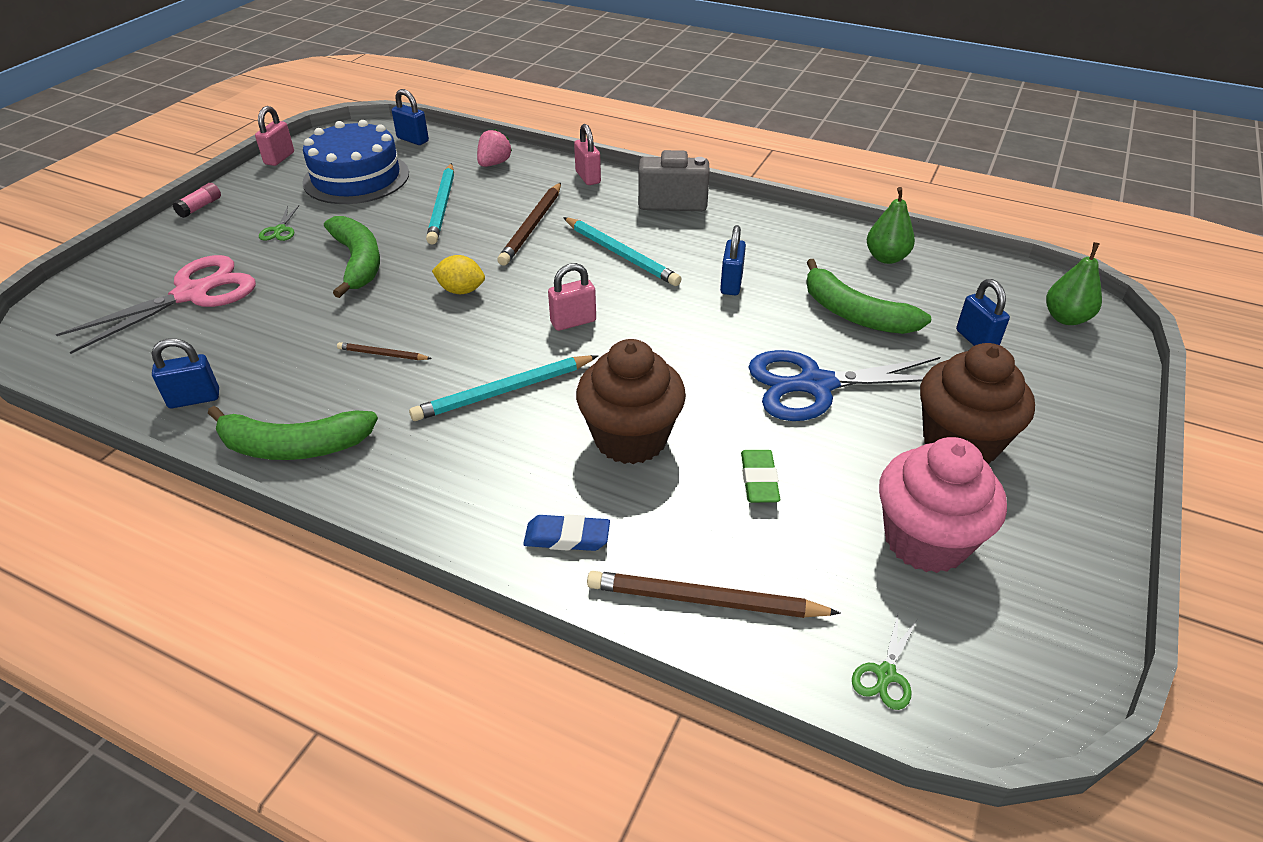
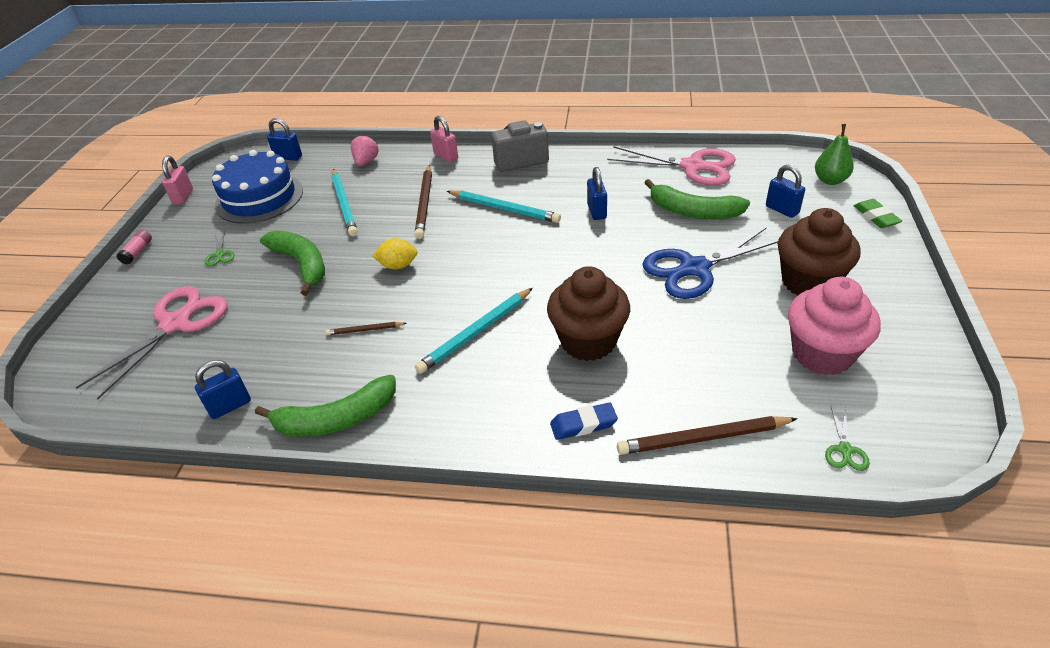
camera: 15 degrees left, 0 degrees up
pink padlock [548,263,596,331] -> none
green eraser [741,450,780,503] -> green eraser moved to [854,199,902,228]
green pear [867,187,915,264] -> pink scissors [607,146,736,186]

